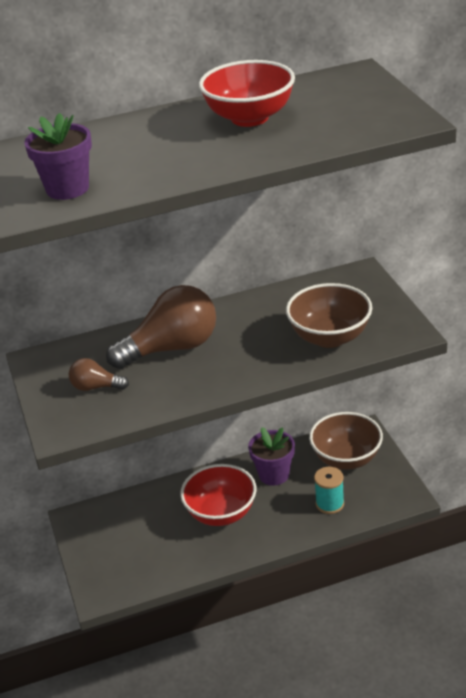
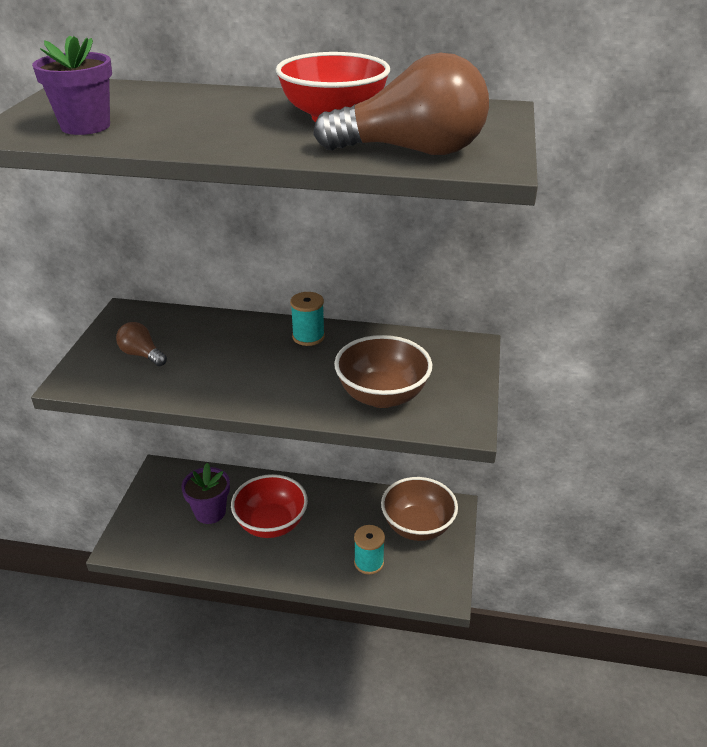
camera: 25 degrees right, 0 degrees up
brown light bulb [106,285,216,369] -> brown light bulb moved to [313,53,489,155]
purple flower pot [248,427,295,486] -> purple flower pot moved to [181,463,230,524]
none -> turquoise spool [290,292,325,346]

